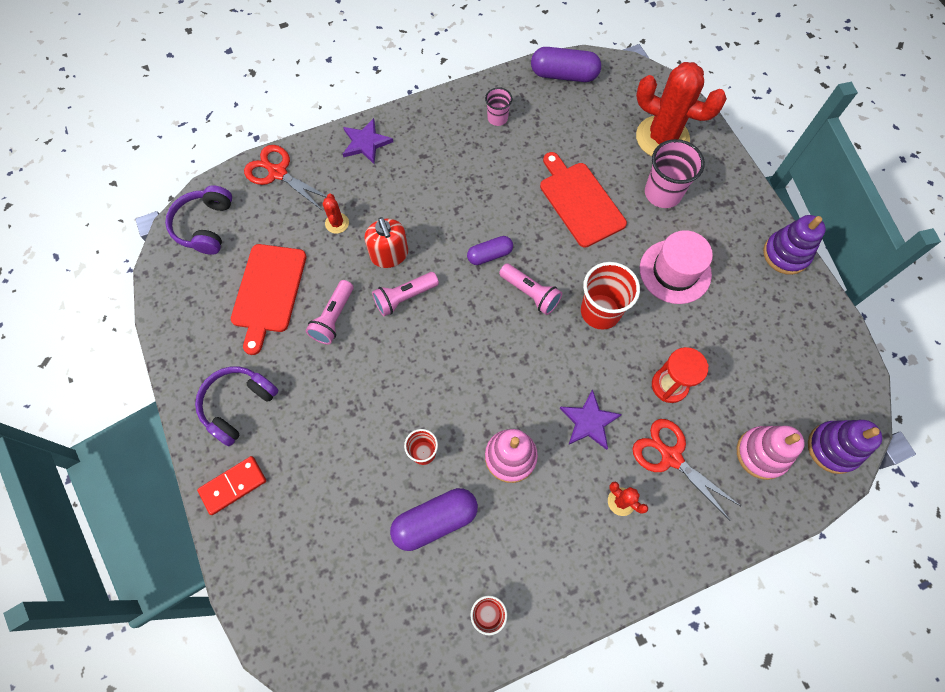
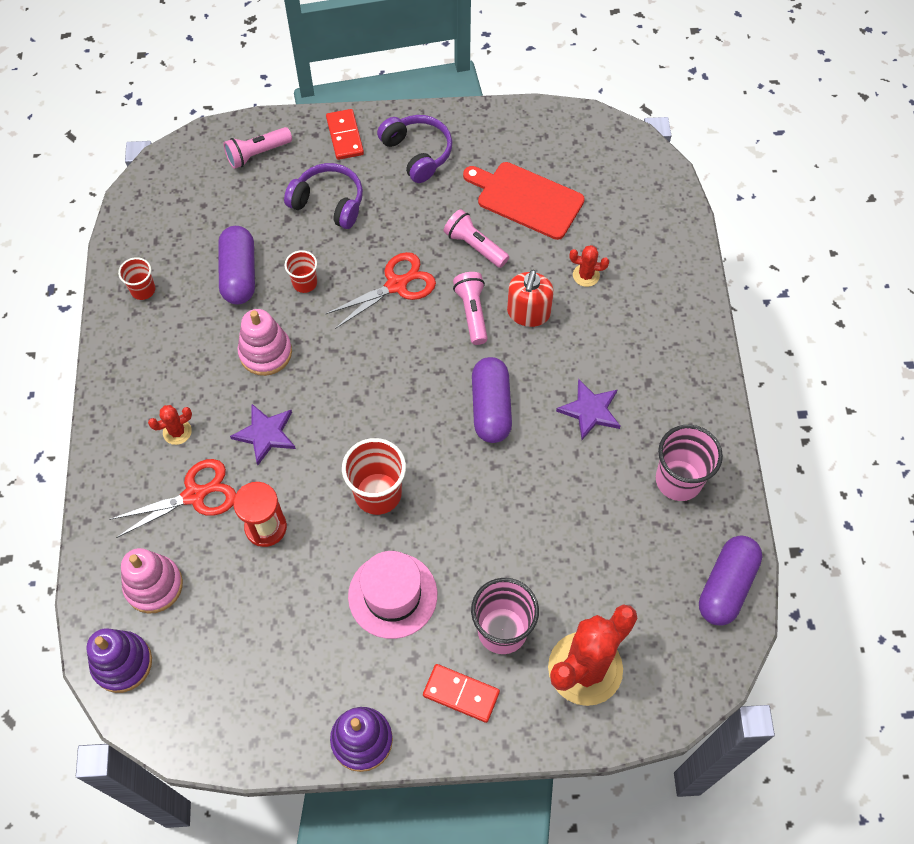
camera: 110 degrees right, 5 degrees down
purple headphones [165,185,232,255] -> purple headphones moved to [284,163,363,229]
red scissors [244,145,327,211] -> red scissors moved to [325,252,436,329]
purple star [343,118,393,164] -> purple star moved to [556,379,620,440]
red soap dispenser [365,217,408,268] -> red soap dispenser turned 75 degrees counterclockwise [507,270,554,327]
purple capsule [467,236,513,265] -> purple capsule [472,357,512,443], size x1.62
pink cup [485,87,512,126] -> pink cup [656,425,723,501], size x1.76
pink flashlight [499,264,562,315] -> pink flashlight moved to [223,127,292,169]
red cutting board [540,152,627,248] -> none
none -> red domino [423,664,500,723]

